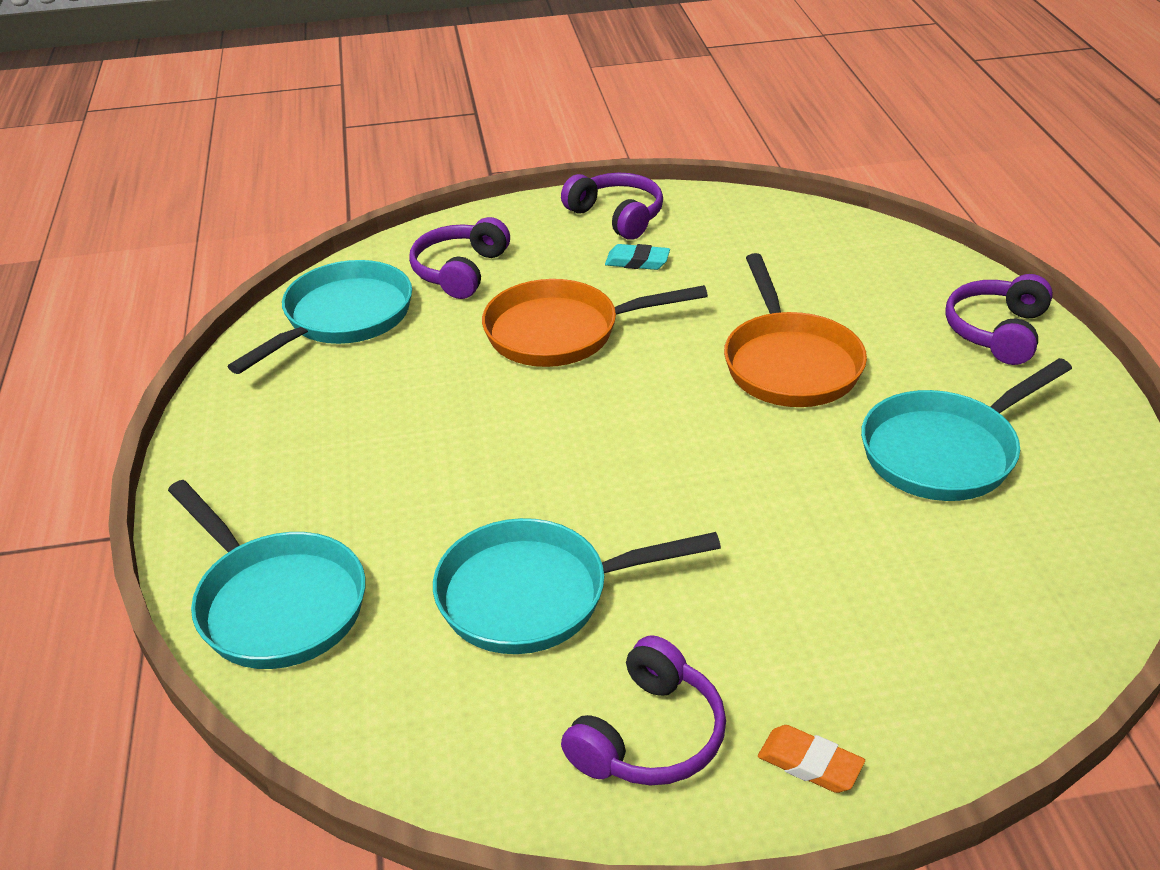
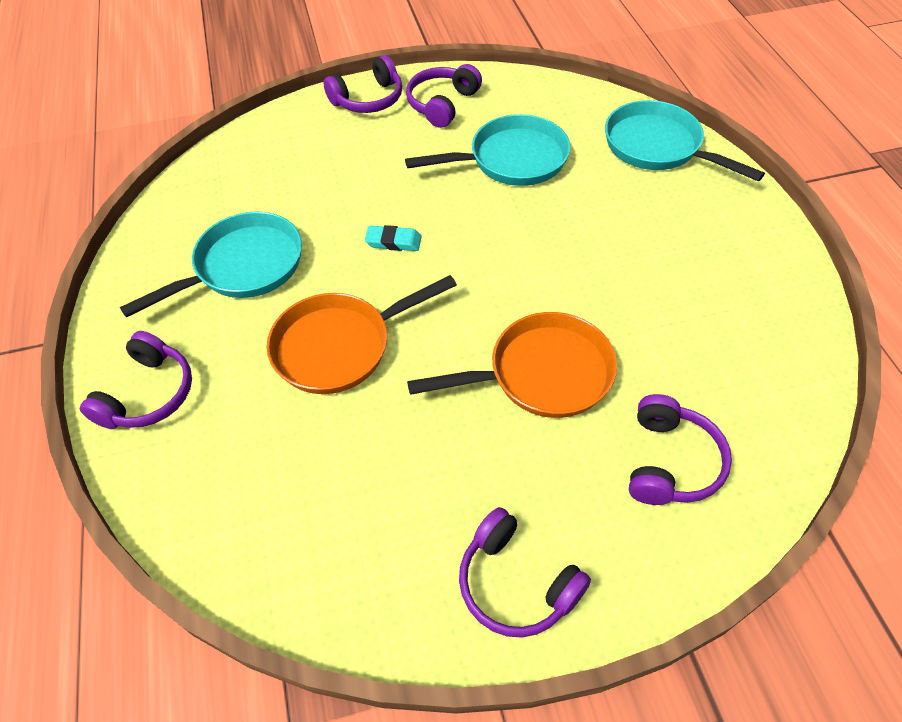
camera: 175 degrees right, 15 degrees up
turquoise pan [228,260,412,374] -> none
turquoise eraser [605,244,670,270] -> turquoise eraser moved to [365,225,422,251]
orange pan [724,253,867,407] -> orange pan turned 105 degrees counterclockwise [267,275,457,394]
orange eraser [758,725,865,793] -> purple headphones [323,55,402,113]

